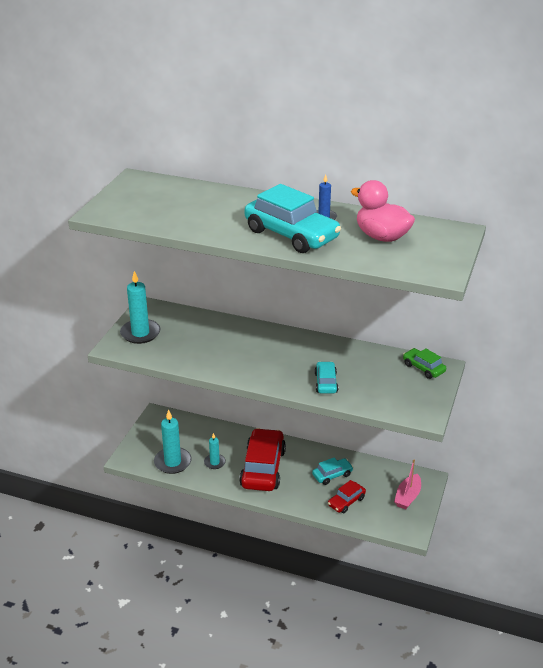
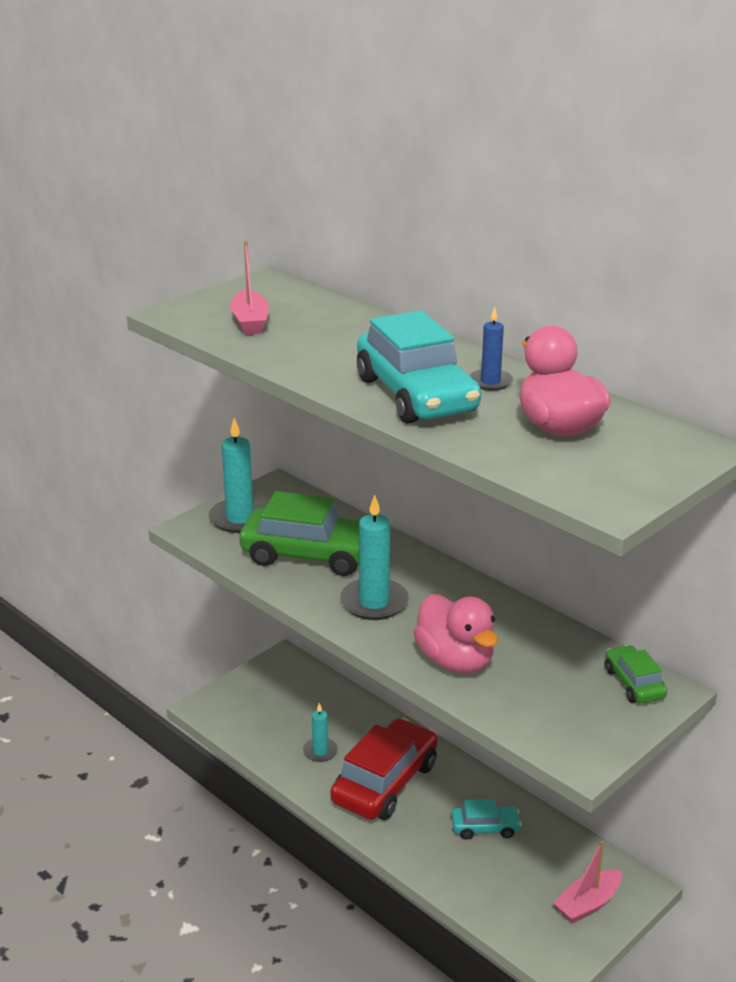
camera: 25 degrees right, 5 degrees down
turquoise candle [154,409,192,474] -> turquoise candle moved to [340,495,409,620]
turquoise car [315,361,338,393] -> pink duck [413,594,498,674]
red car [328,480,366,513] -> none
none -> pink boat [230,241,269,335]
none -> green car [239,491,360,576]

